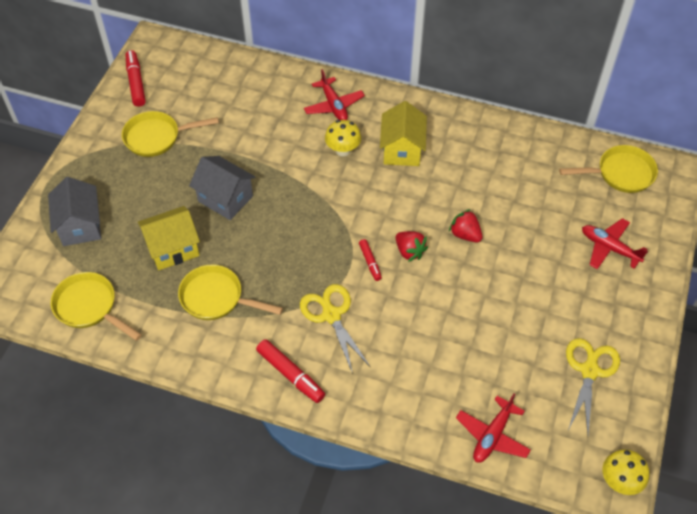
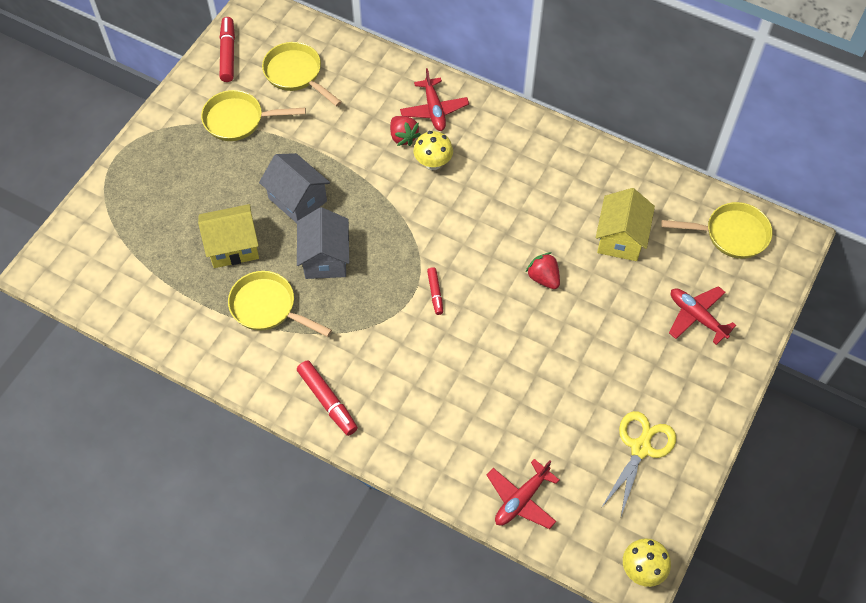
camera: 10 degrees right, 5 degrees up
grey house [48,177,101,246] -> grey house moved to [297,207,349,279]
yellow pan [51,272,142,341] -> yellow pan moved to [262,42,342,107]
yellow scissors [300,284,371,374] -> none
yellow house [380,101,427,166] -> yellow house moved to [596,188,655,261]
red strawberry [396,231,428,262] -> red strawberry moved to [390,116,421,146]

